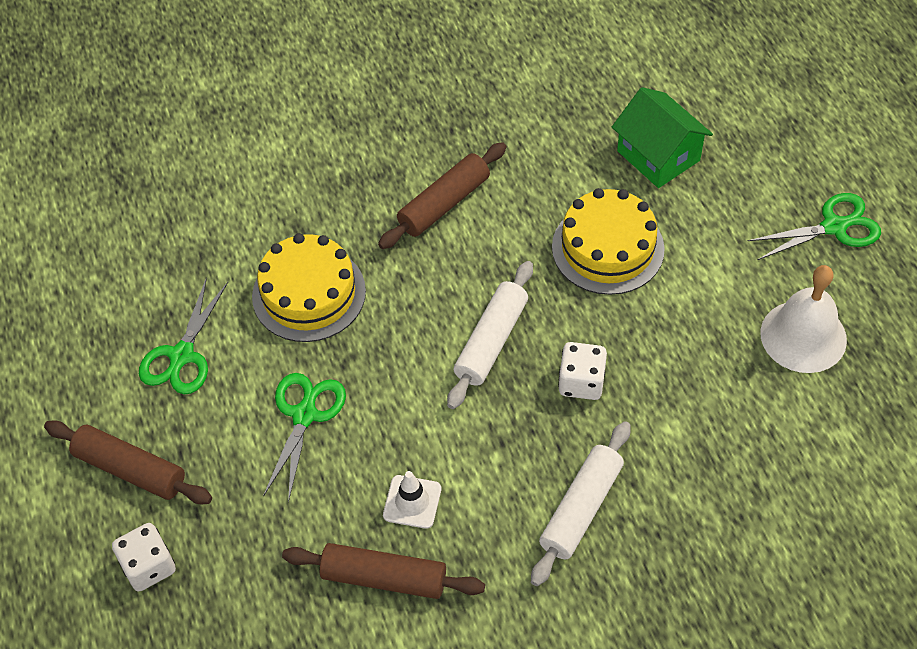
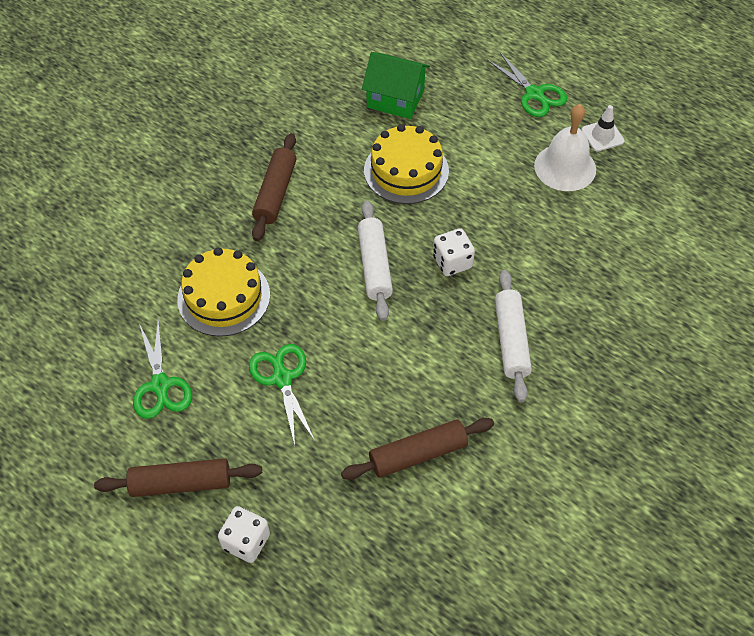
camera: 35 degrees left, 0 degrees up
white traffic cone [383,471,441,529] -> white traffic cone moved to [582,105,625,152]
green scissors [748,193,881,260] -> green scissors turned 105 degrees clockwise [487,52,567,117]

